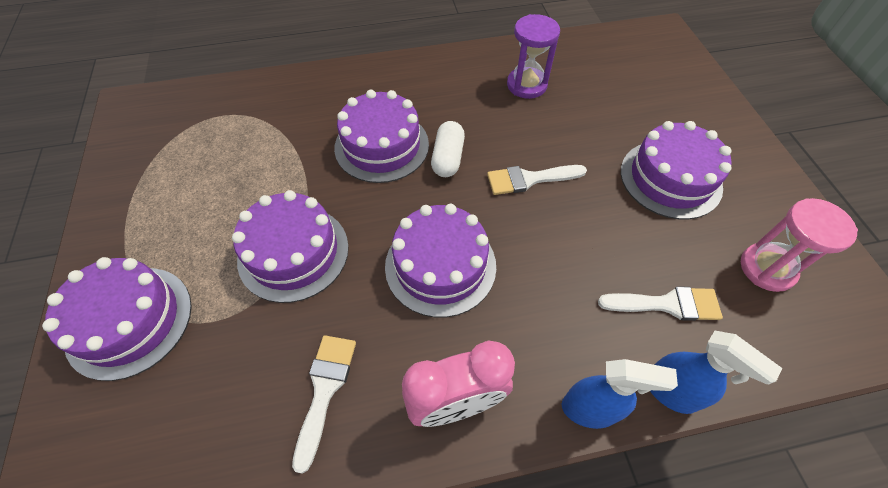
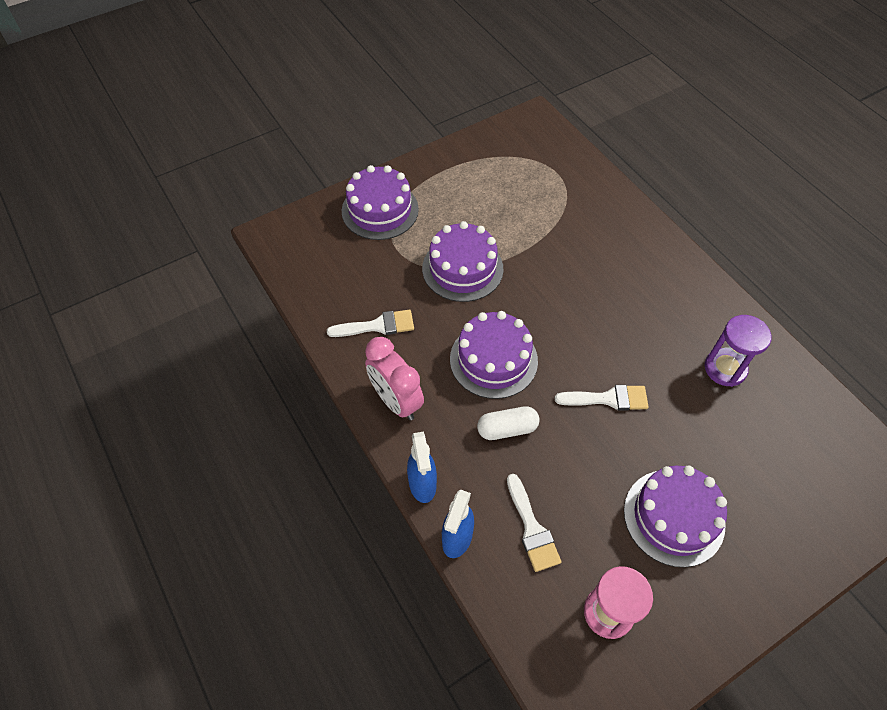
camera: 70 degrees right, 0 degrees up
purple cake [334,89,429,183] -> none
white capsule [431,121,465,177] -> white capsule moved to [477,406,540,440]
white brush [487,165,587,195] -> white brush turned 120 degrees clockwise [555,385,649,410]

